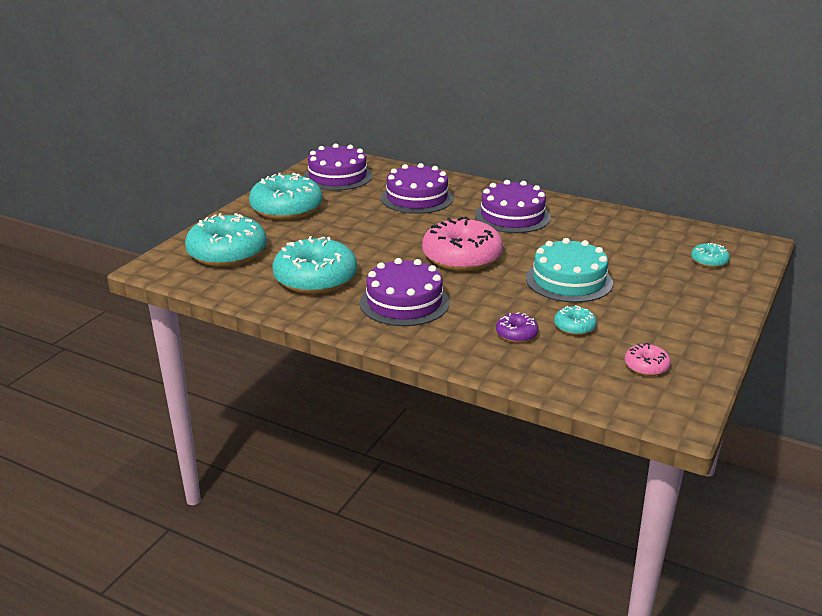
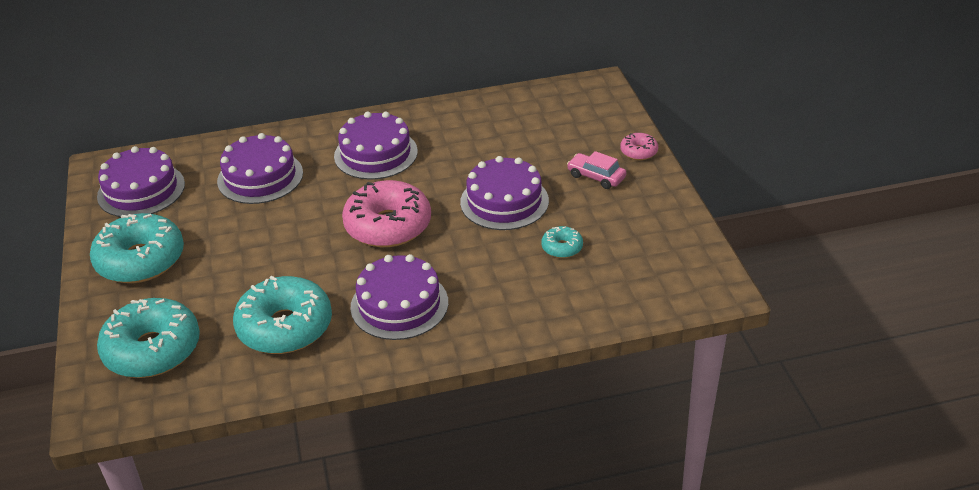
camera: 40 degrees left, 10 degrees up
purple donut [496,312,539,343] -> none
turquoise cake [526,238,613,303] -> purple cake [460,156,549,230]
pink donut [625,343,671,376] -> pink donut moved to [620,133,658,160]
turquoise donut [691,243,730,268] -> none
none -> pink car [567,151,627,189]

